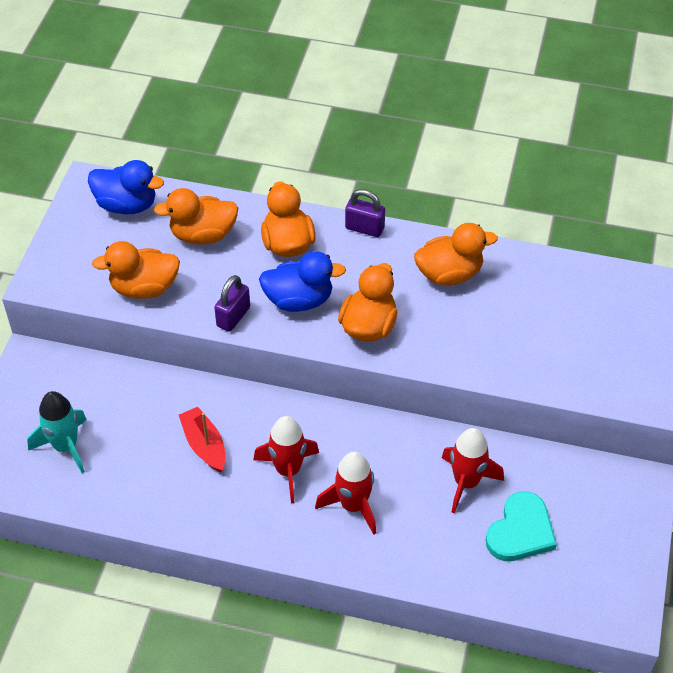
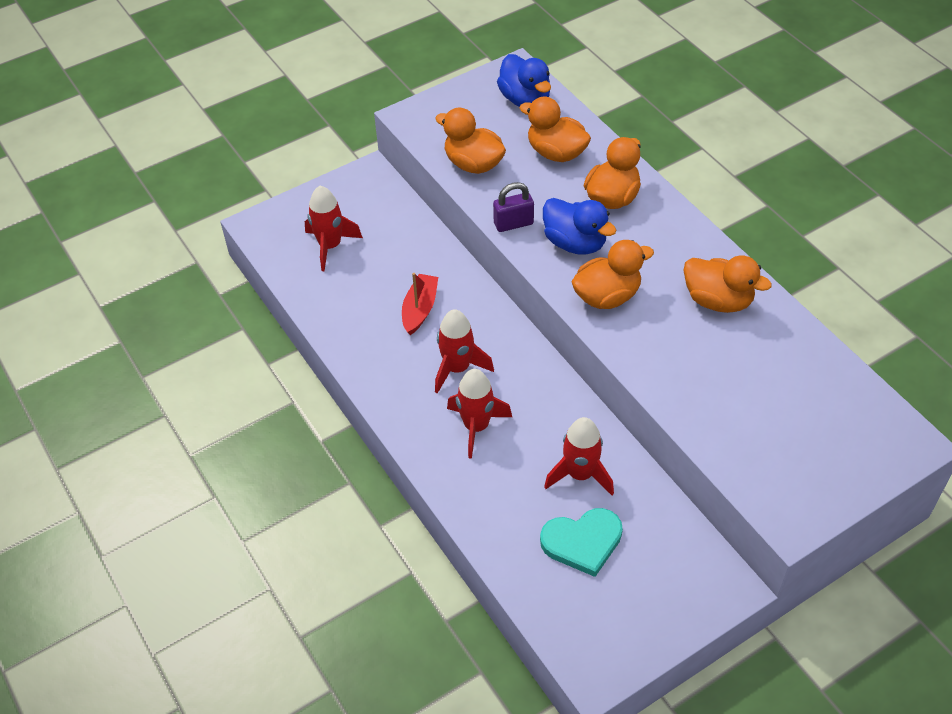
camera: 45 degrees right, 0 degrees up
turquoise rocket [27,391,87,473] -> red rocket [305,186,363,271]
purple padlock [345,189,385,237] -> none

